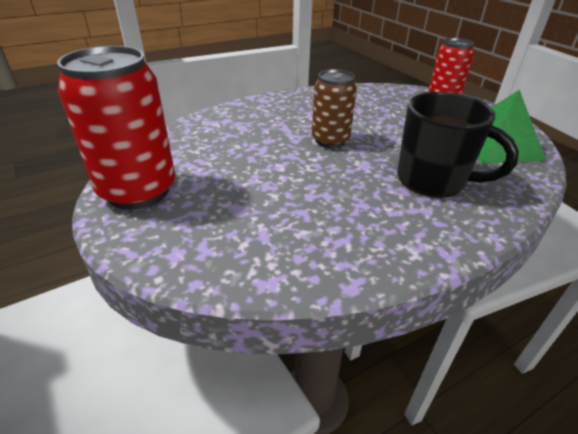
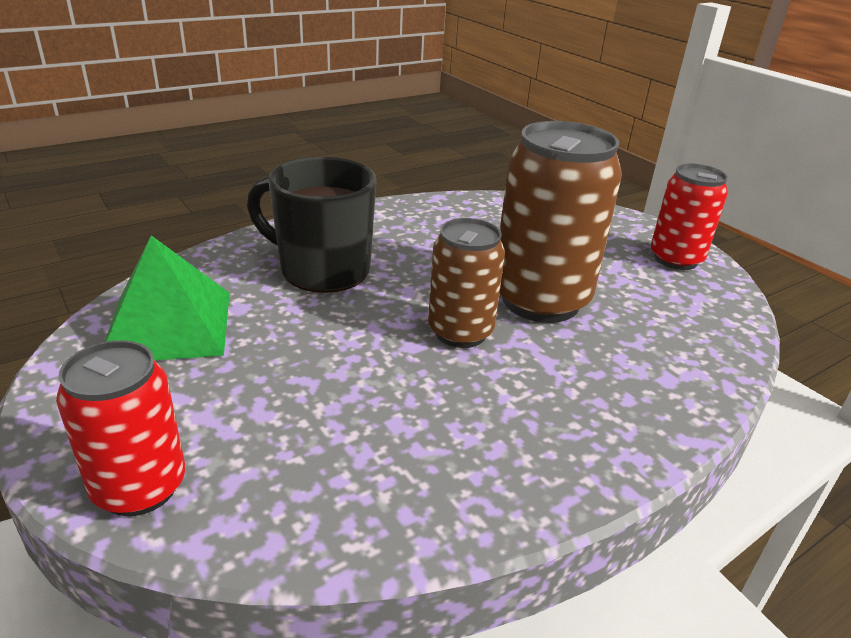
camera: 175 degrees right, 5 degrees down
red can [57,46,175,210] -> red can [651,164,728,270], size x0.62
none -> brown can [500,121,622,323]

